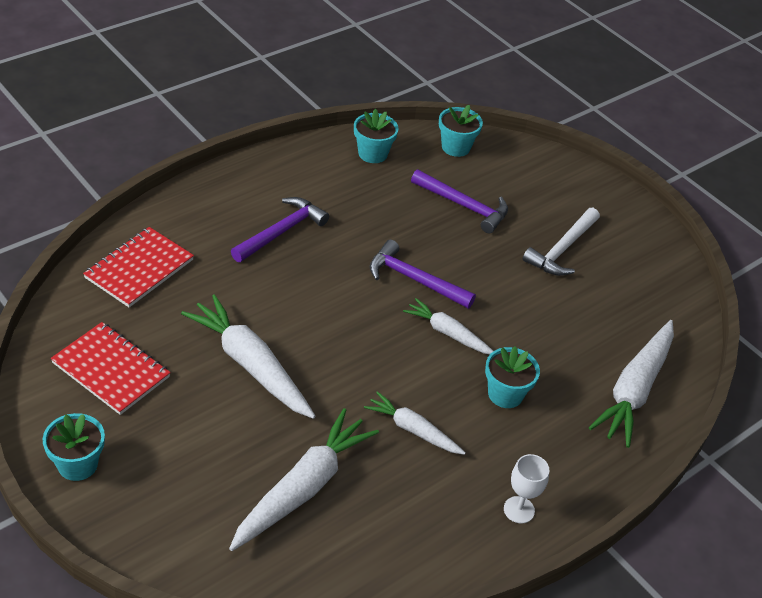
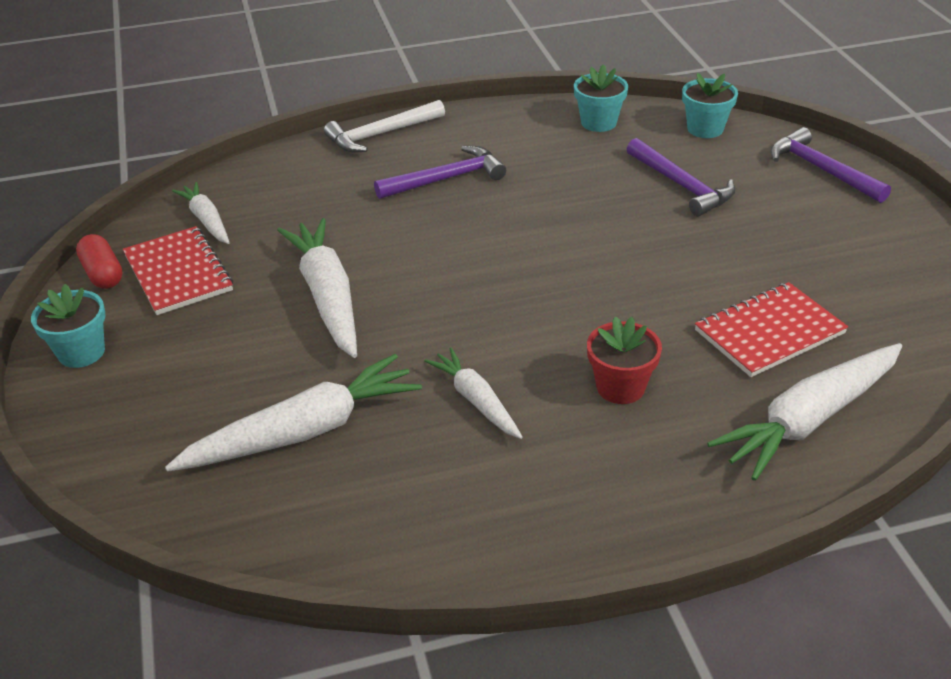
camera: 30 degrees right, 5 degrees down
red notebook [83,227,194,307] -> red notebook moved to [695,282,848,377]
purple hammer [370,239,476,309] -> purple hammer moved to [770,127,891,203]
white carrot [403,298,493,354] -> white carrot moved to [172,182,230,244]
turquoise flower pot [485,346,540,408] -> red flower pot [587,316,662,404]
white goblet [504,454,550,523] -> none
white hammer [523,208,600,276] -> white hammer moved to [324,100,445,153]
none -> red capsule [76,234,123,289]

